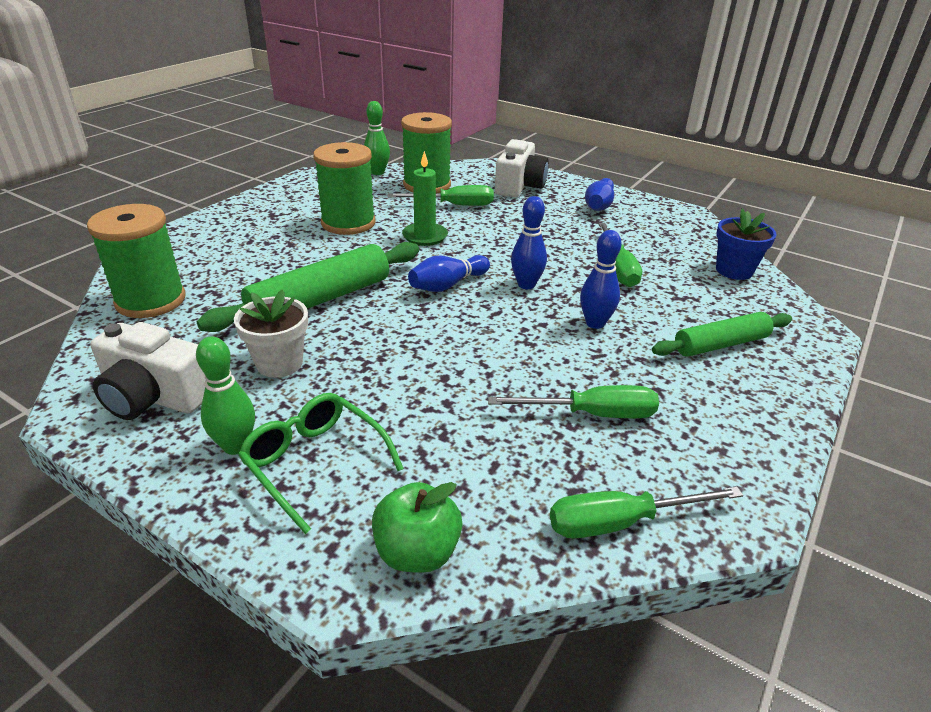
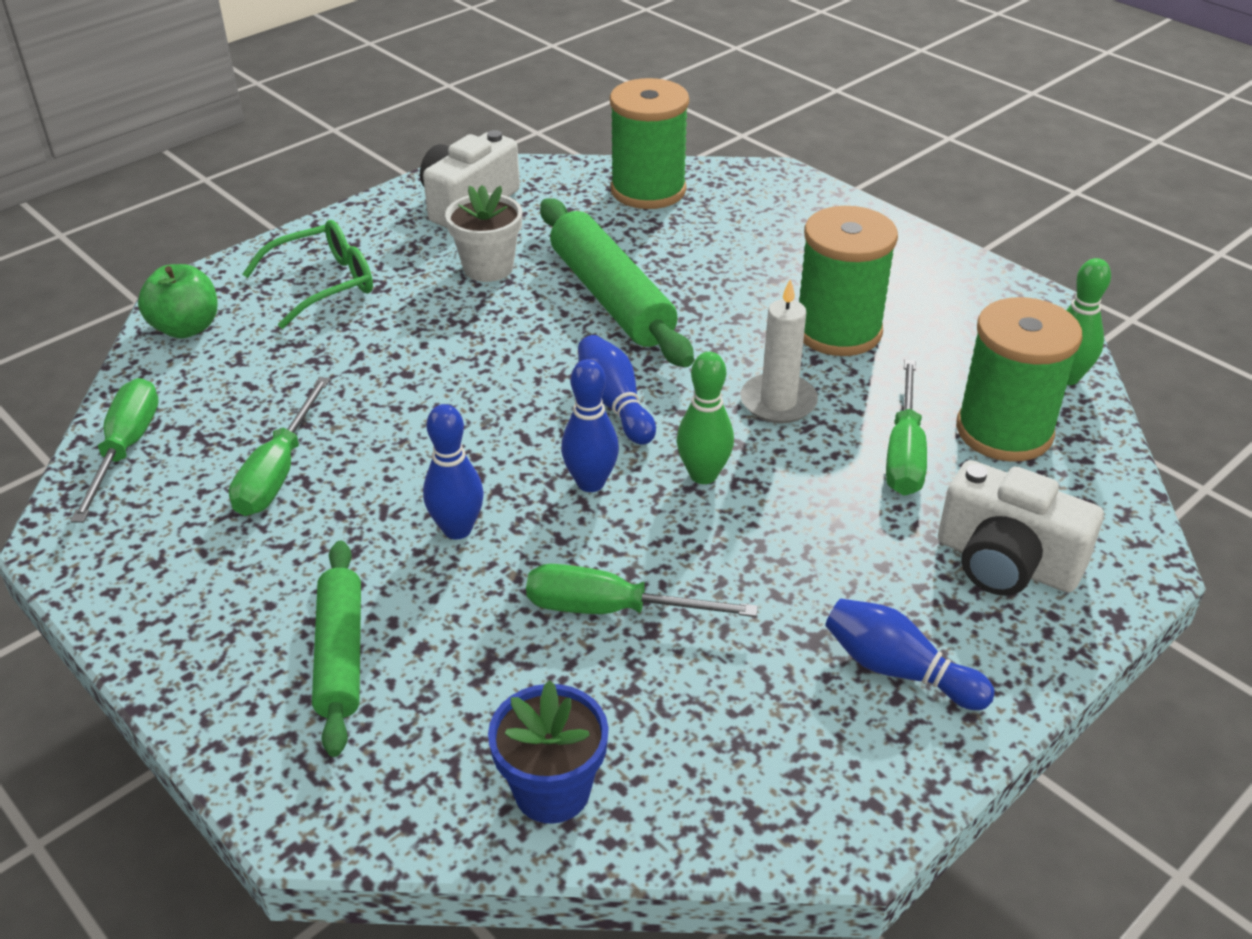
camera: 105 degrees right, 5 degrees up
green bowling pin [196,336,255,455] -> green bowling pin moved to [677,352,734,484]
green candle [402,151,448,246] -> white candle [741,279,818,424]

